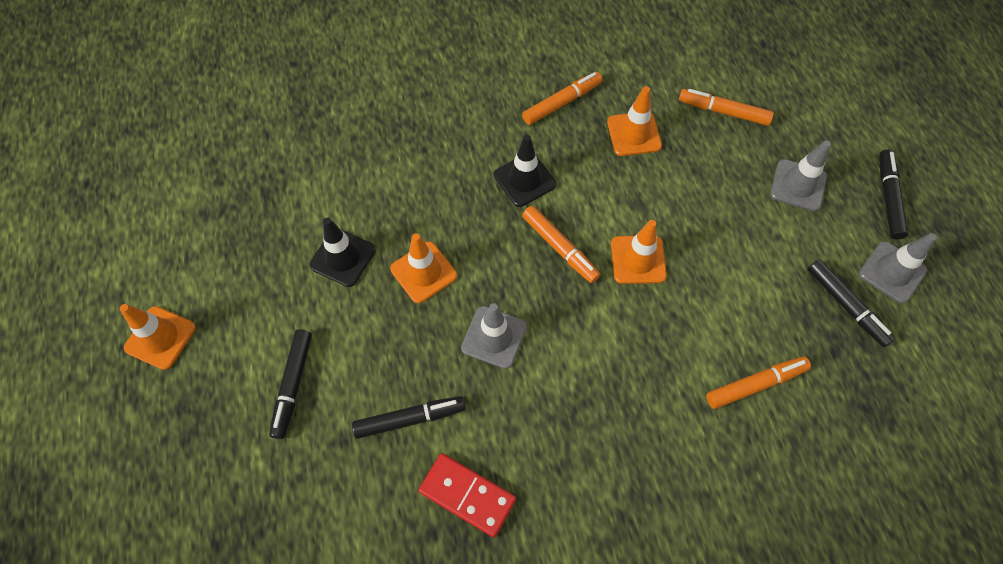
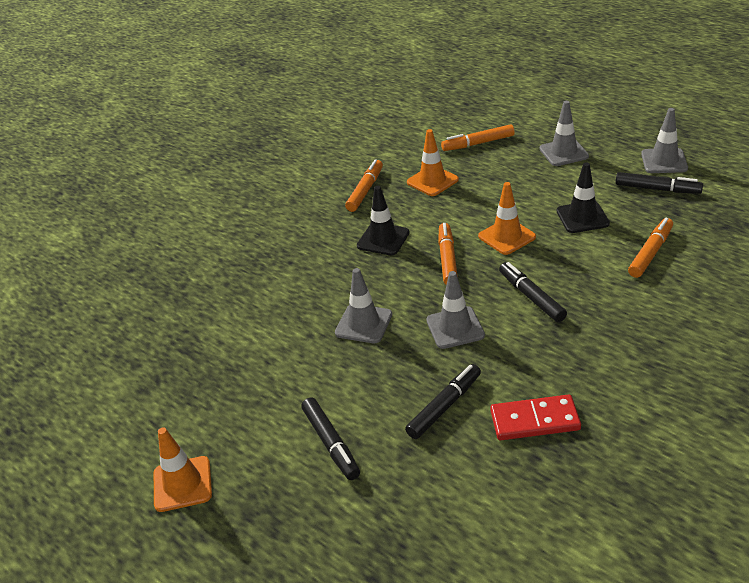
camera: 30 degrees left, 25 degrees down
black traffic cone [310,218,376,287] -> black traffic cone moved to [557,163,610,233]
orange traffic cone [390,233,457,303] -> grey traffic cone [335,268,392,343]
orange marker [522,206,600,283] -> orange marker turned 105 degrees counterclockwise [438,223,458,285]
black marker [879,149,908,239] -> black marker moved to [499,262,567,322]

